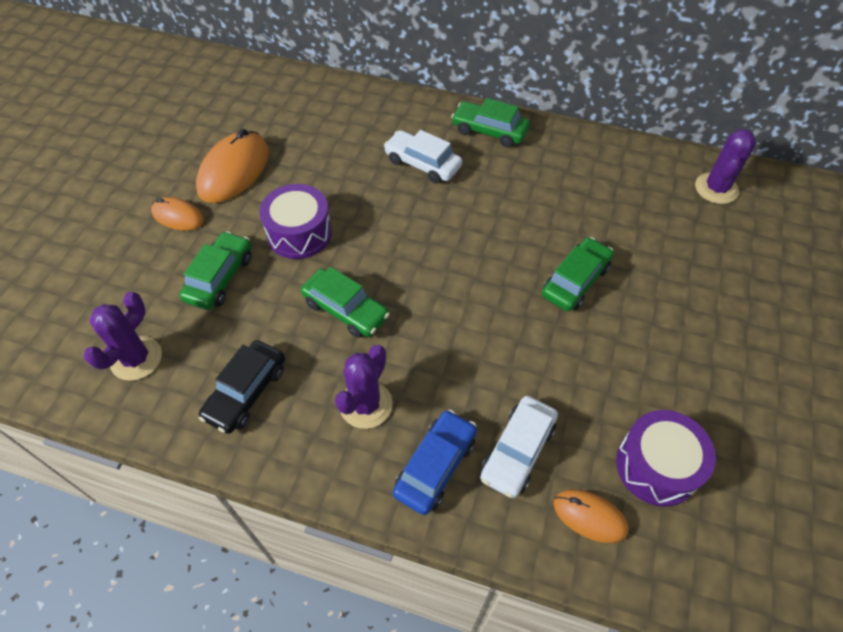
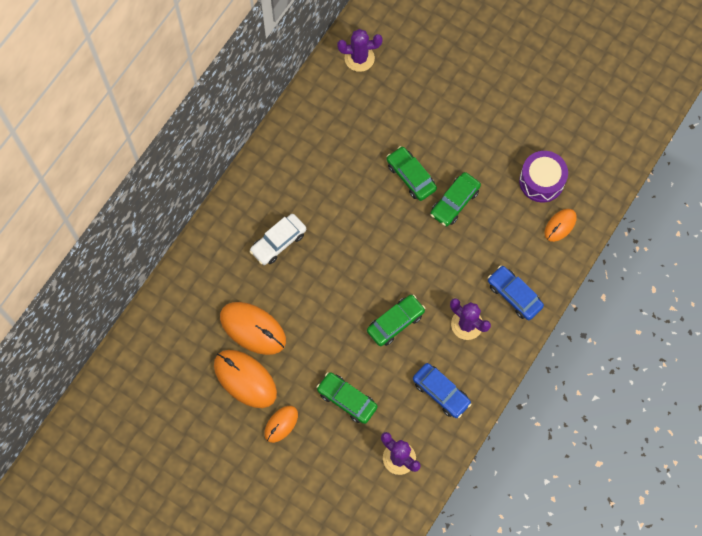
camera: 75 degrees left, 15 degrees up
black car [198,340,285,434] -> blue car [413,363,472,418]
purple drum [260,184,332,259] -> none
green car [452,98,530,147] -> green car moved to [430,172,481,227]
white car [480,396,558,498] -> none
purple cactus [695,129,756,204] -> purple cactus turned 45 degrees counterclockwise [337,29,383,72]
none -> orange mouse [220,302,286,355]

